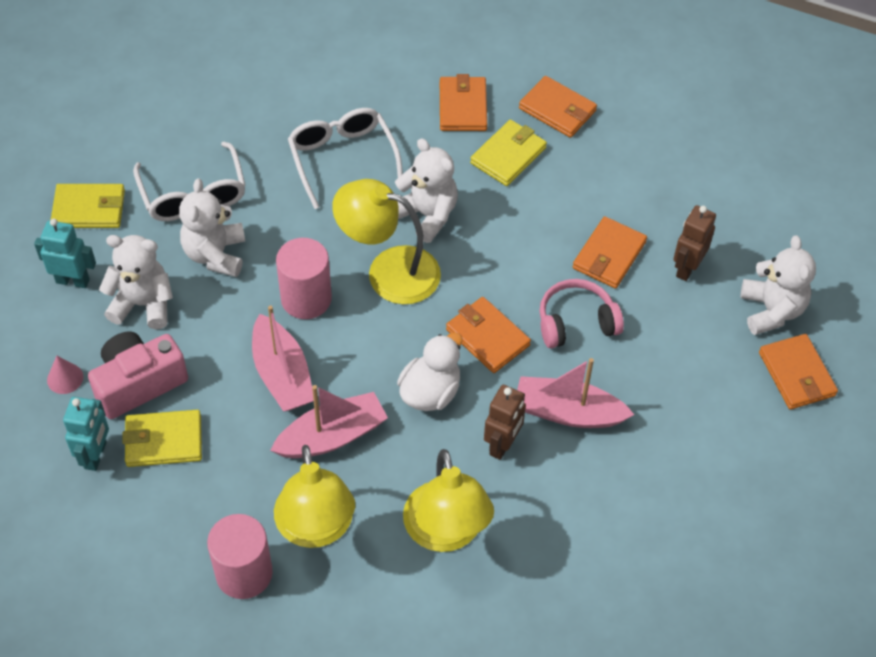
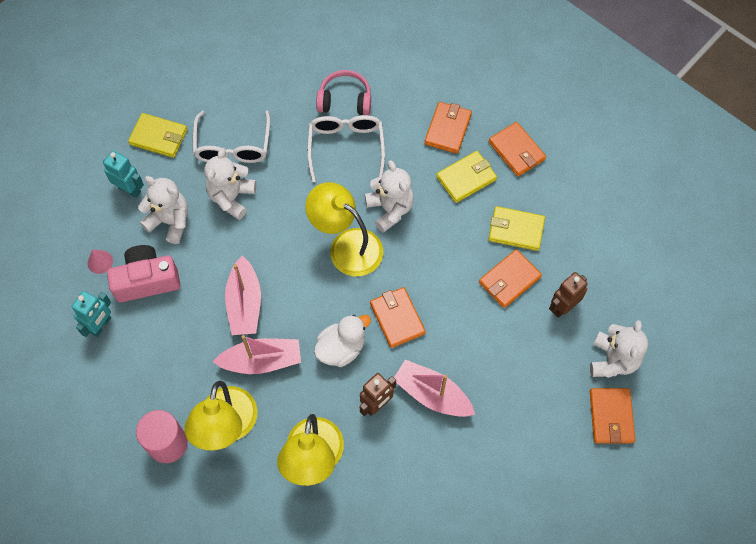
camera: 20 degrees right, 10 degrees up
yellow wallet [122,410,202,467] -> yellow wallet moved to [488,206,545,251]
pink cylinder [276,238,332,319] -> none
pink headphones [540,279,624,349] -> pink headphones moved to [316,70,371,115]

